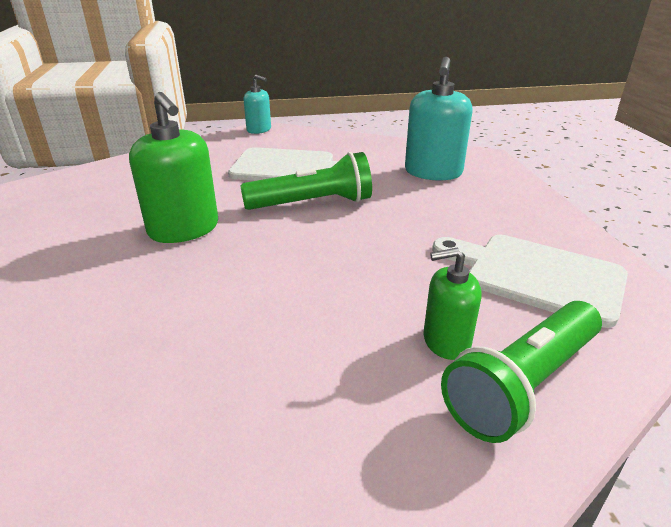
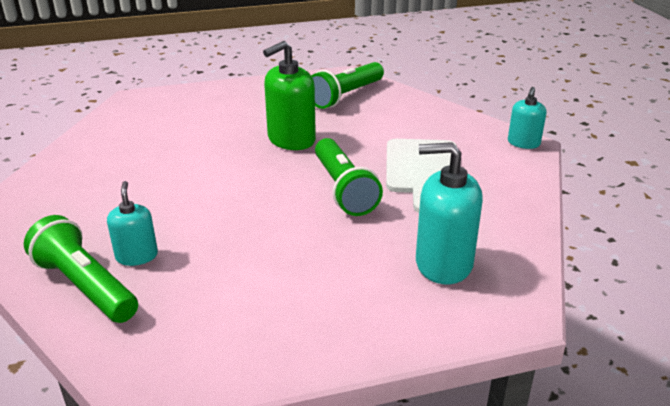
camera: 85 degrees right, 0 degrees up
green soap dispenser [424,248,482,360] -> turquoise soap dispenser [107,181,158,266]
white cutting board [432,235,628,328] -> none
none -> green flashlight [311,62,384,109]

